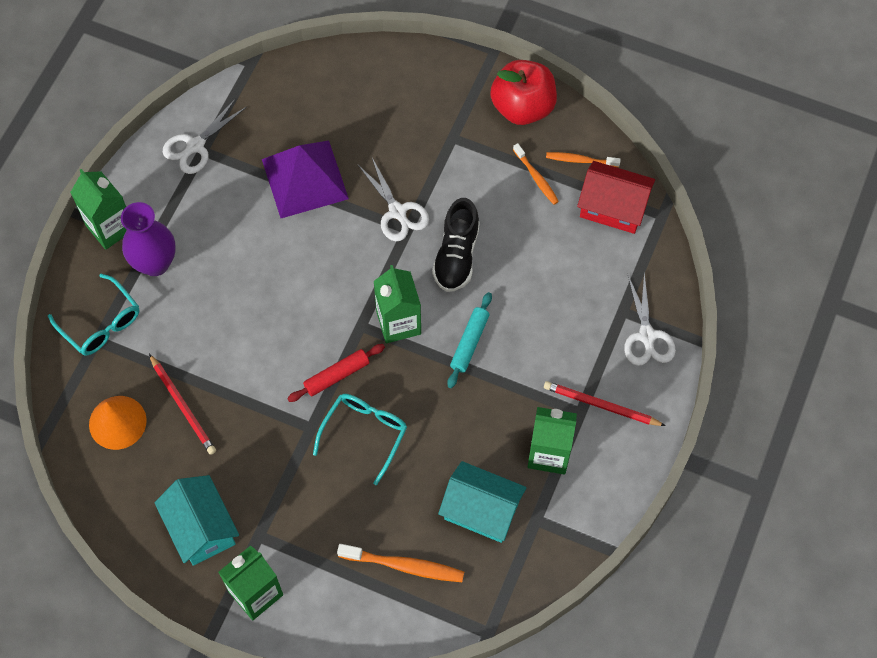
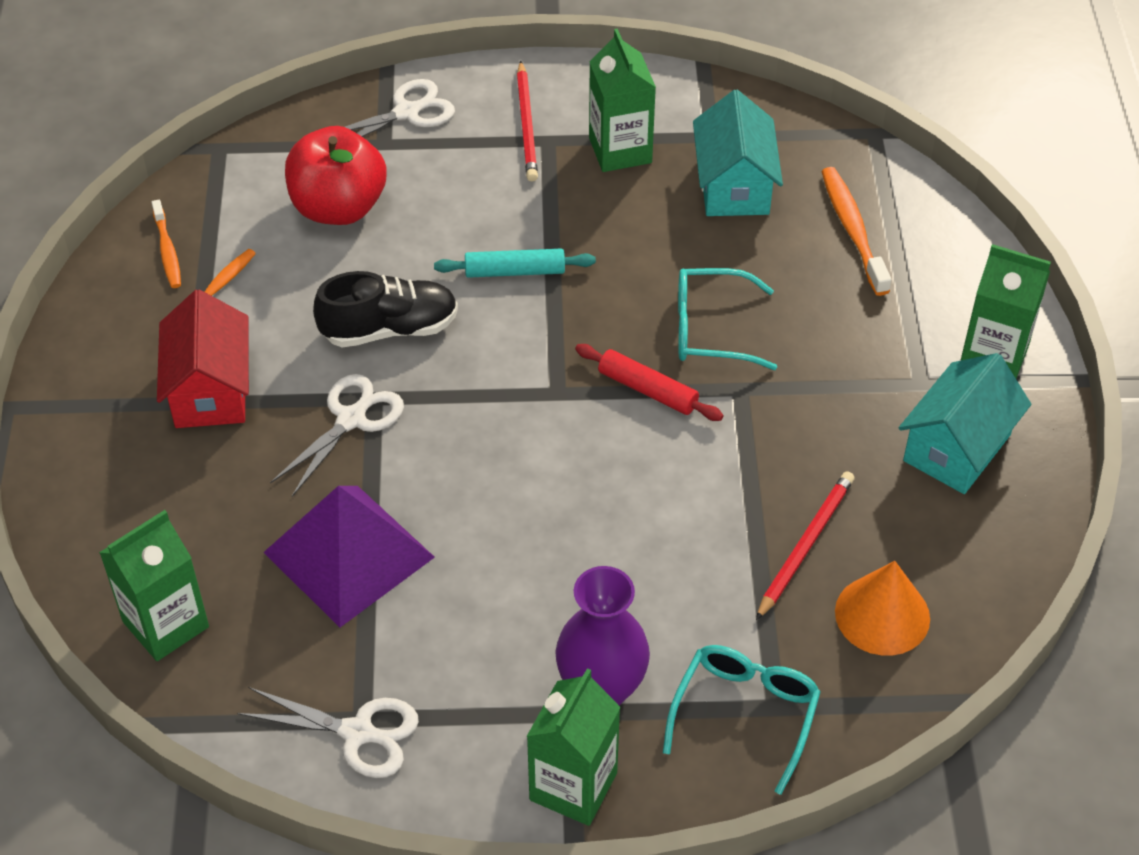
camera: 115 degrees left, 15 degrees down
green carton [374,265,421,343] -> green carton moved to [99,510,209,661]
red apple [490,60,557,125] -> red apple moved to [285,126,387,225]
red house [577,161,655,234] -> red house moved to [157,289,249,428]

